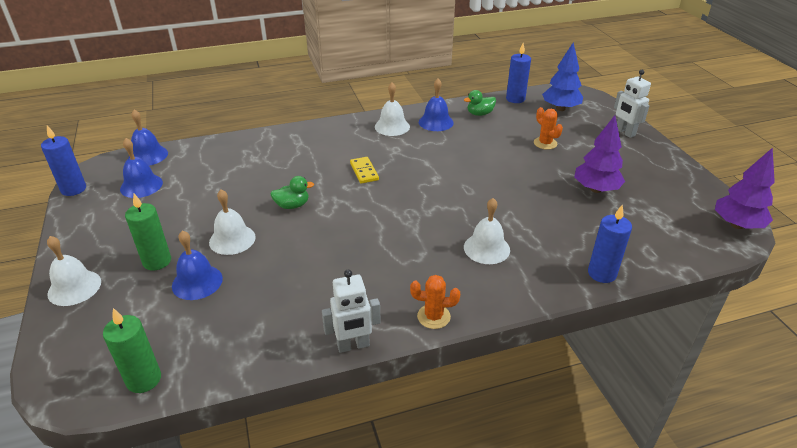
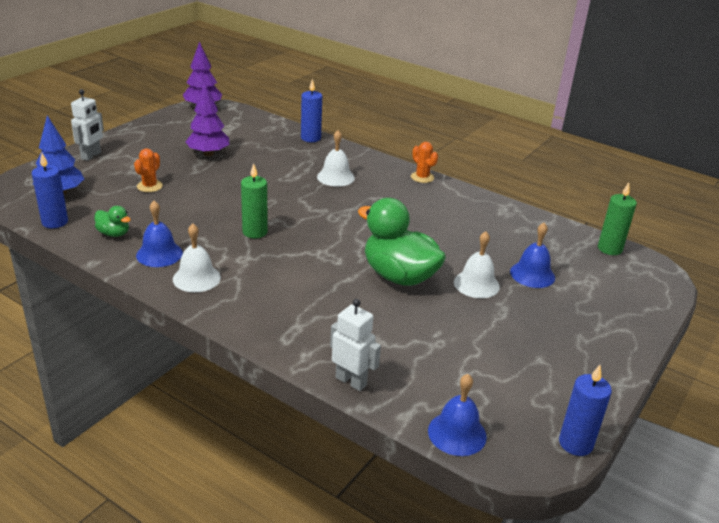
camera: 130 degrees left, 5 degrees down
white bell [47,236,101,306] -> none
blue bell [120,138,163,198] -> none
green candle [125,194,171,270] -> green candle moved to [241,163,268,238]
green duck [270,176,314,209] -> green duck [358,198,446,286], size x2.20
white robot [322,270,381,353] -> white robot moved to [330,299,381,391]
yellow domino [350,157,379,184] -> none

